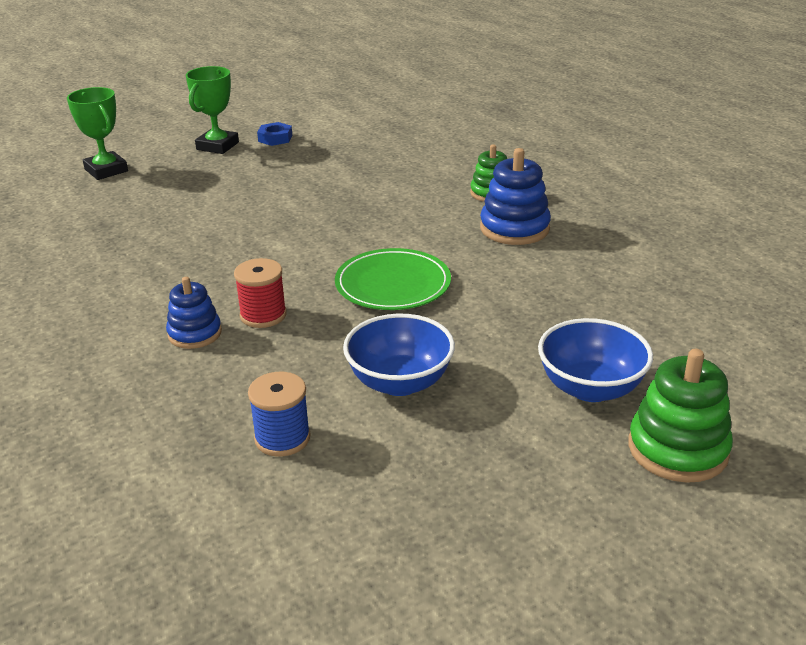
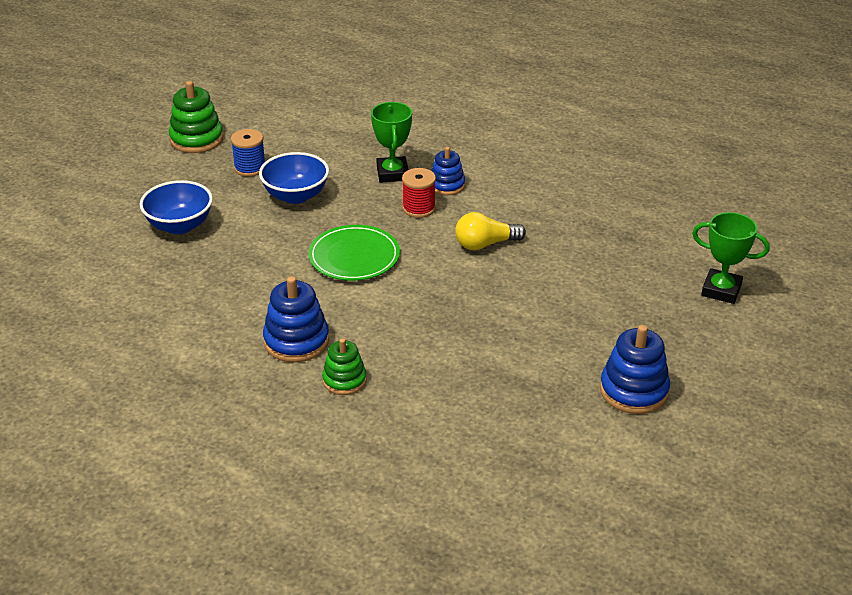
camera: 150 degrees right, 5 degrees up
green trophy [186,66,239,154] -> green trophy moved to [371,102,412,183]
blue spool [248,372,311,457] -> blue spool moved to [231,129,265,177]
blue nut [257,122,292,146] -> blue stacking toy [600,325,670,414]
green stacking toy [628,349,733,483] -> green stacking toy moved to [169,81,223,153]
none -> yellow light bulb [455,212,526,250]

